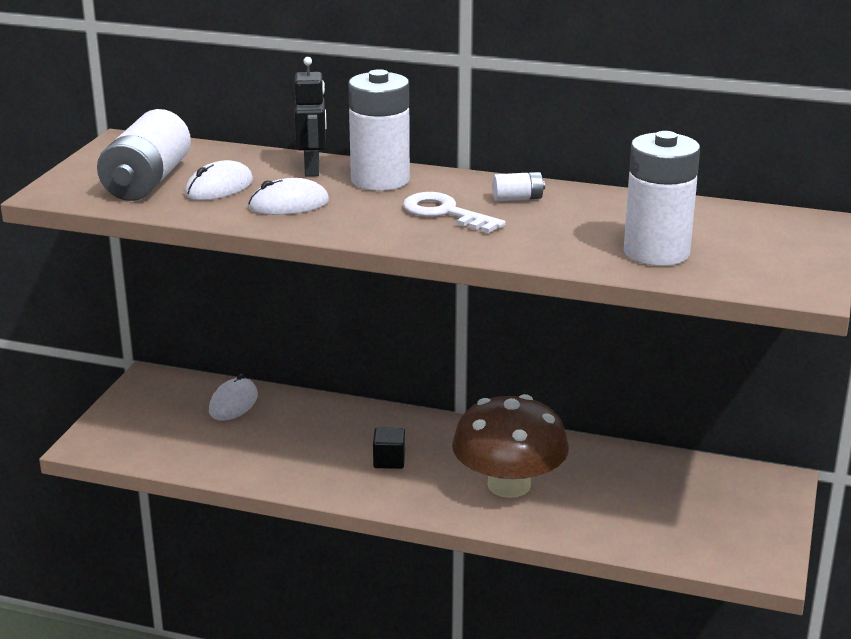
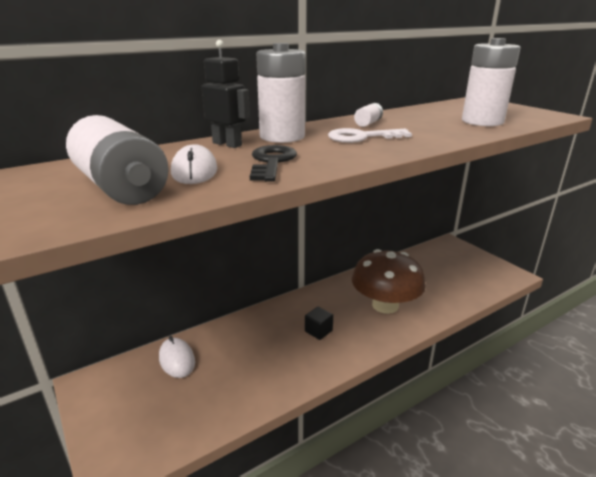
camera: 50 degrees left, 0 degrees up
white mouse [248,178,329,215] -> black key [250,145,297,182]

